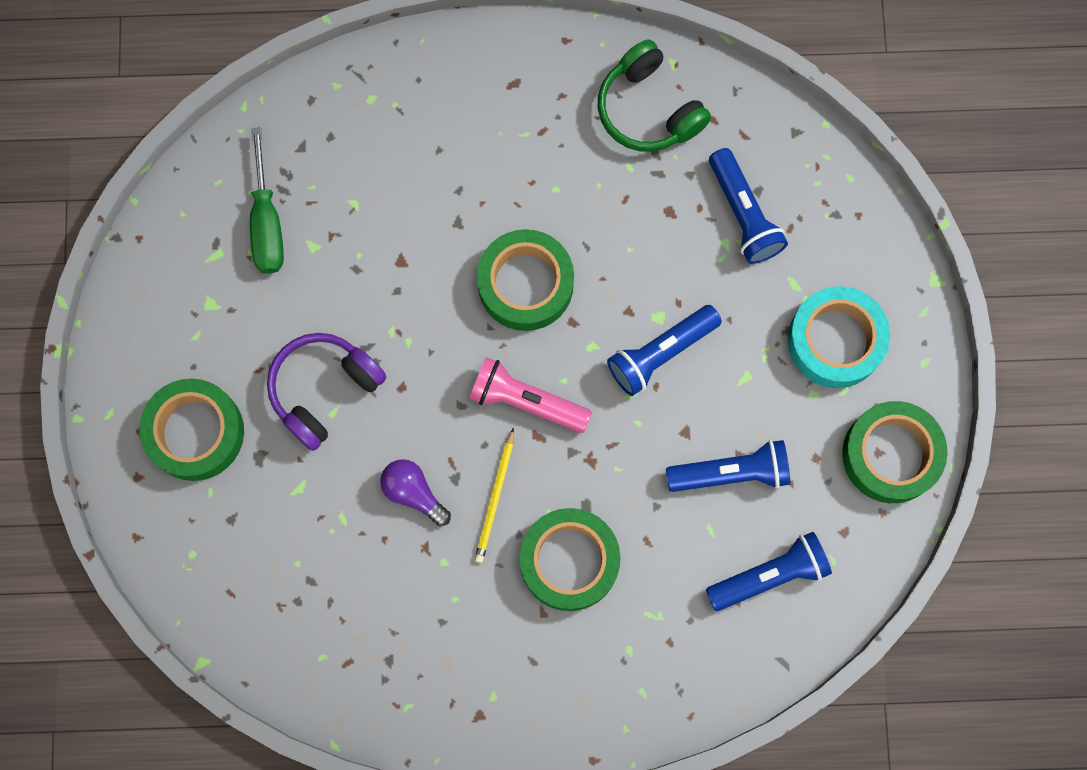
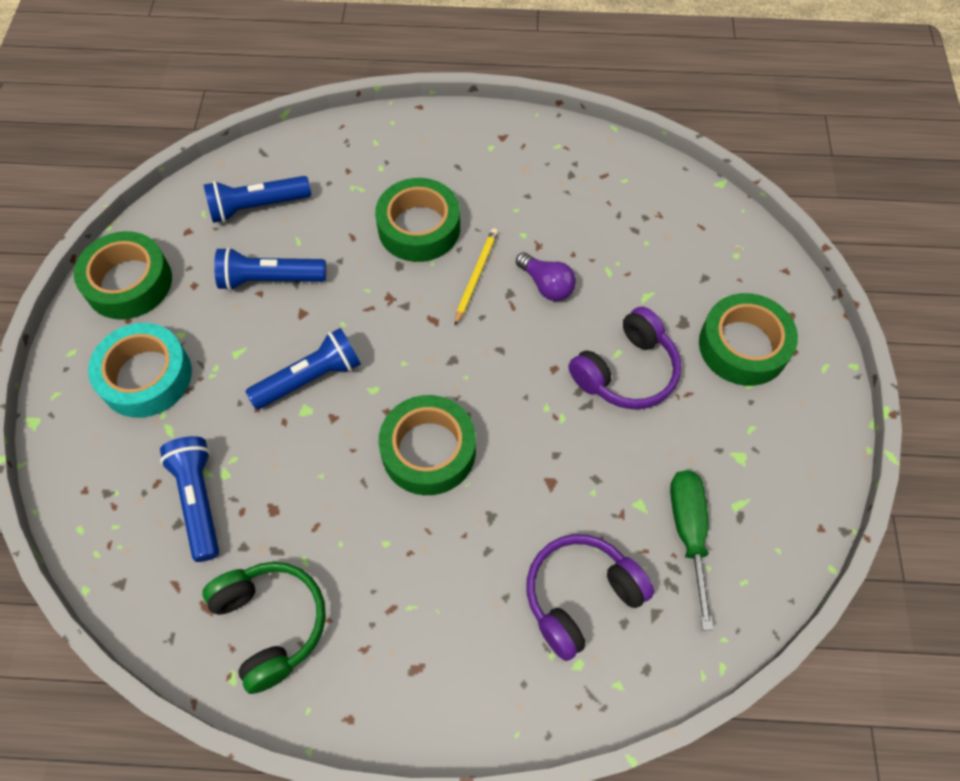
camera: 175 degrees left, 15 degrees down
pink flashlight [469,357,592,433] -> none
none -> purple headphones [527,534,654,661]

